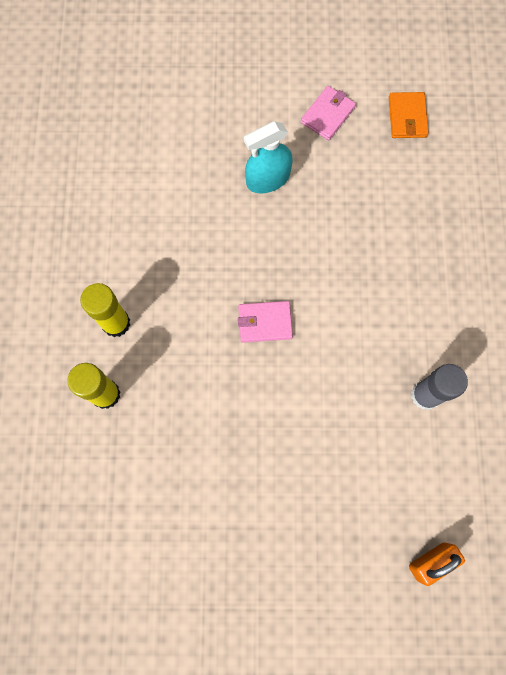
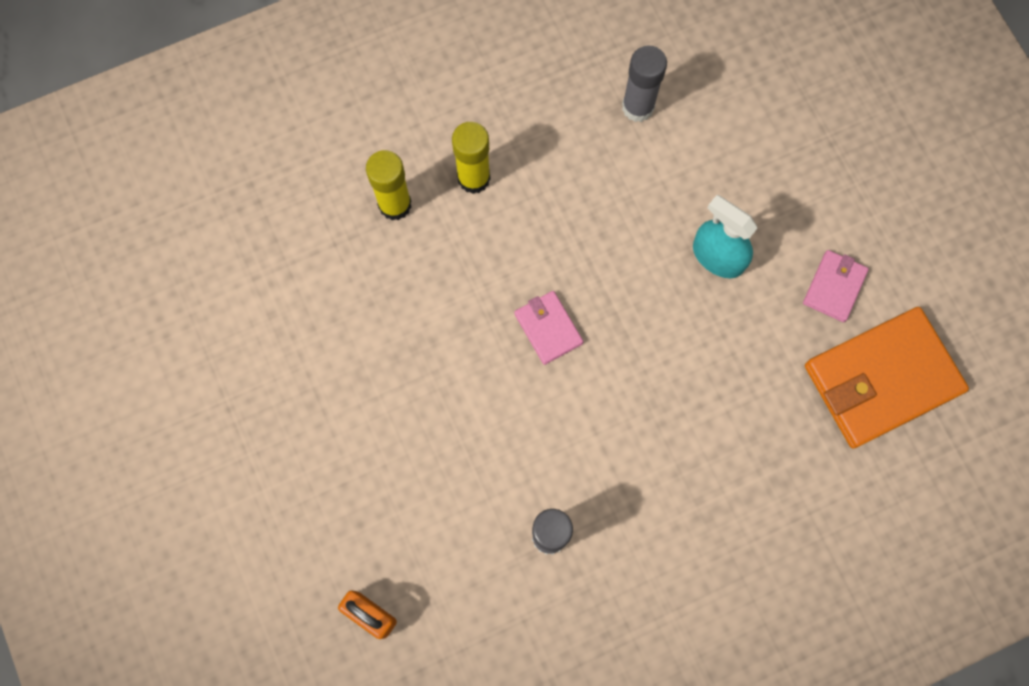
camera: 65 degrees right, 0 degrees up
pink wallet [301,86,356,140] -> pink wallet turned 75 degrees counterclockwise [803,250,869,322]
orange wallet [389,92,429,138] -> orange wallet [805,307,969,449], size x2.09
none -> grey glue stick [622,46,667,122]

